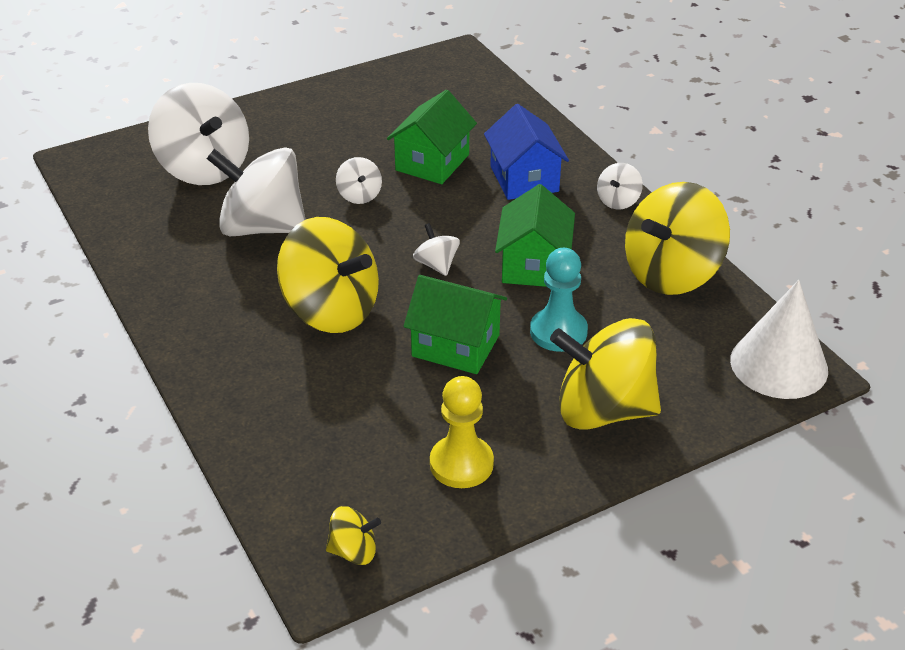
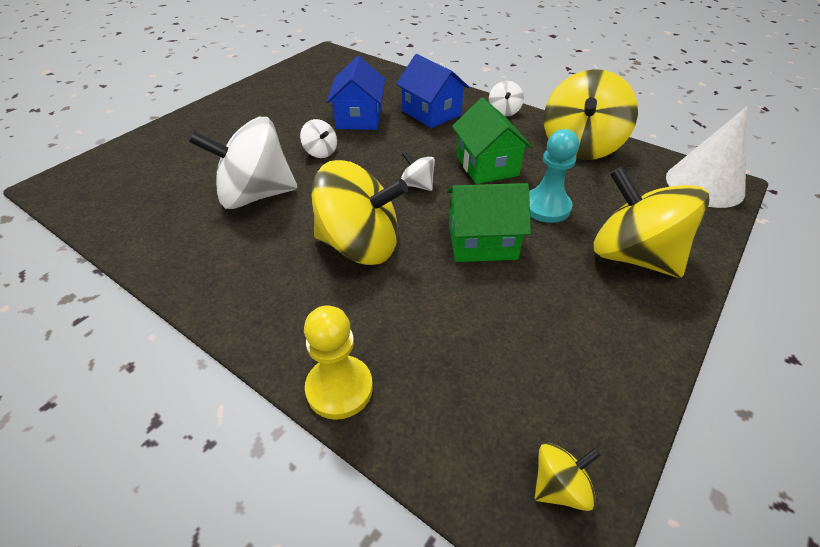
camera: 25 degrees left, 5 degrees up
white spinning top [148,83,249,185] -> none
green house [387,90,477,184] -> blue house [326,56,385,130]
yellow pawn [430,376,494,488] -> yellow pawn moved to [304,305,373,420]
yellow spinning top [550,318,661,430] -> yellow spinning top turned 60 degrees clockwise [594,166,710,278]

